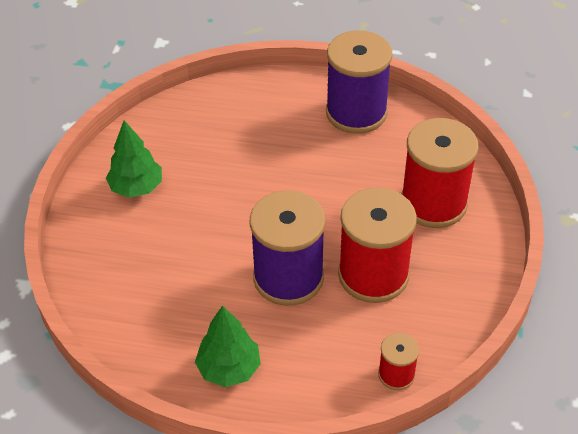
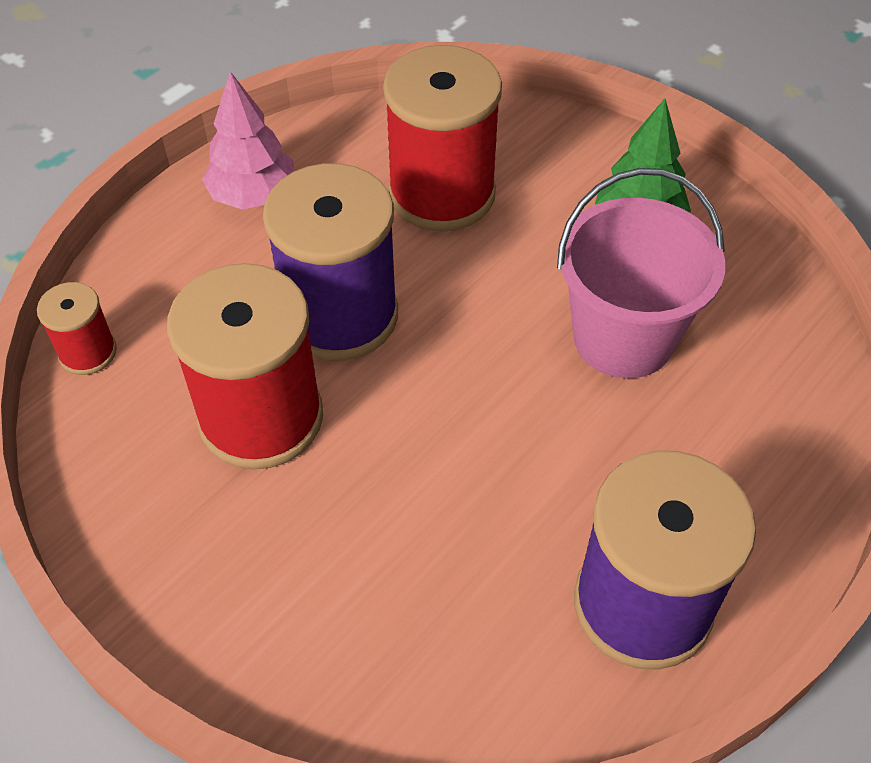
camera: 120 degrees right, 5 degrees up
green tree [195,305,261,387] -> pink tree [202,71,294,210]
red spool [401,118,479,228] -> red spool moved to [383,45,502,232]
none -> pink bucket [557,168,725,379]

